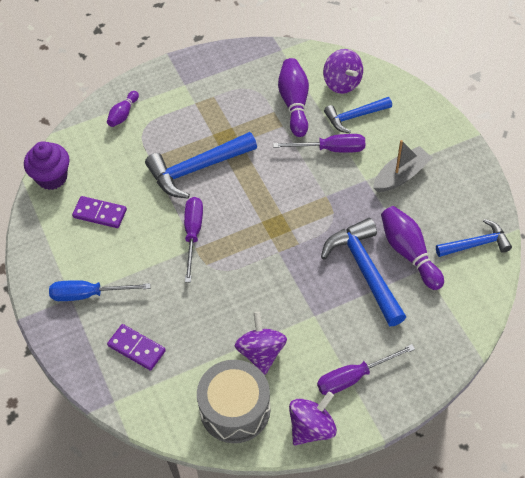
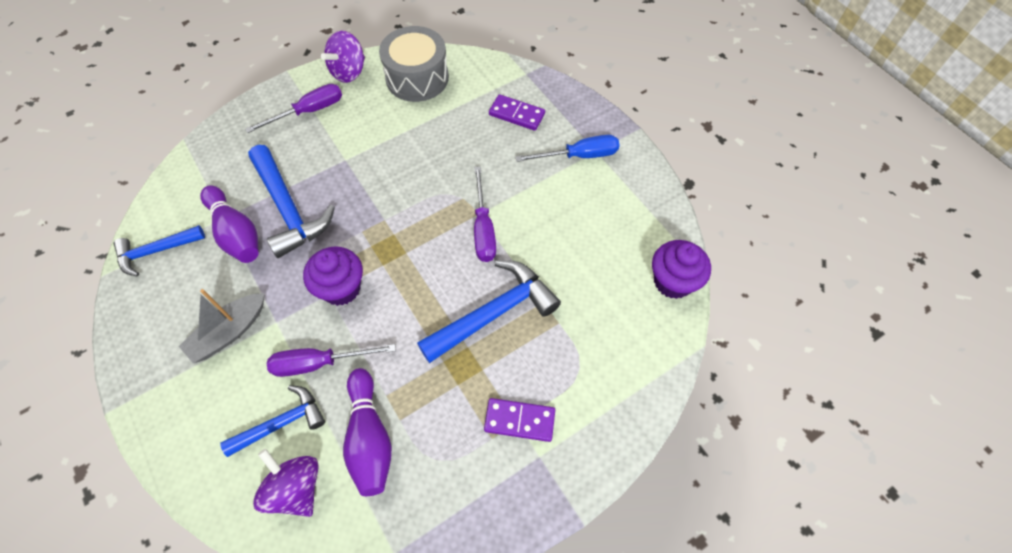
camera: 170 degrees right, 5 degrees up
purple domino [72,196,127,228] -> purple domino moved to [484,398,555,442]
purple bowling pin [107,91,139,127] -> none
purple spinning top [235,312,287,374] -> none
none -> purple cupcake [303,246,363,306]

